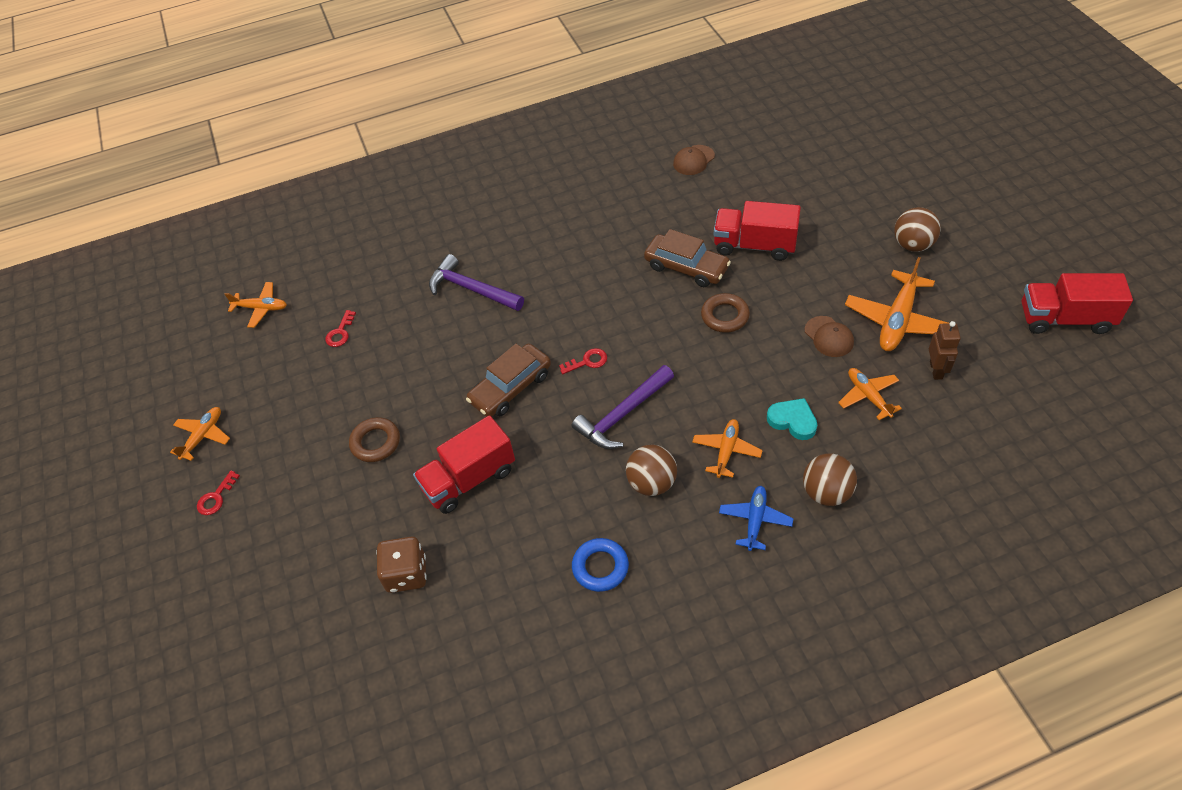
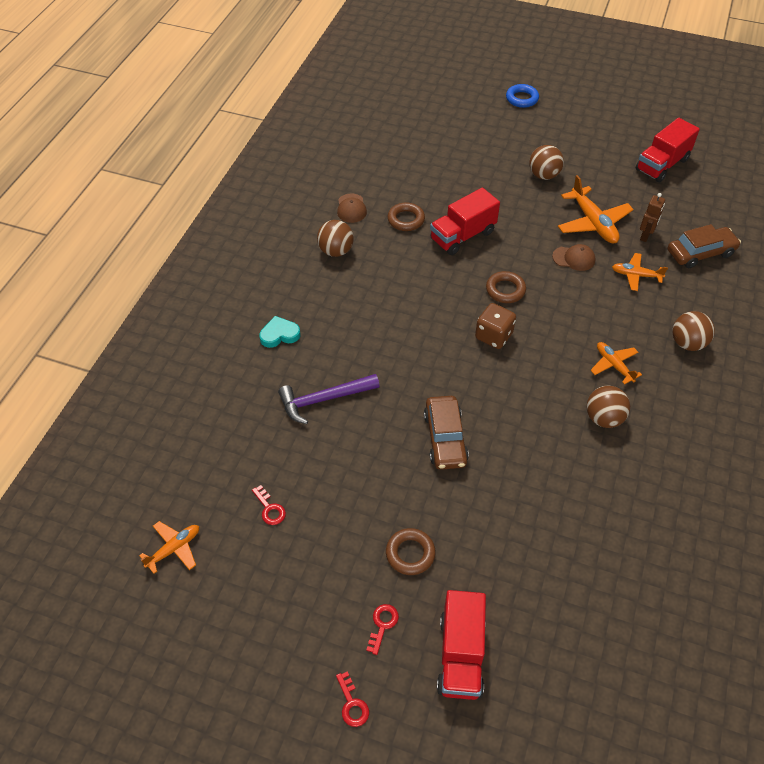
camera: 55 degrees left, 0 degrees up
orange plane [170,407,230,461] -> none
brown dice [376,537,427,593] -> brown dice moved to [475,303,516,349]
red truck [413,415,515,514] -> red truck moved to [437,590,486,700]
red key [559,348,607,374] -> red key moved to [366,604,399,655]
purple hammer [572,365,674,449] -> none
blue ring [572,538,629,592] -> blue ring moved to [506,84,539,108]
brown car [644,229,731,287] -> brown car moved to [668,224,741,268]
blue plane [719,486,794,551] -> none
turquoise heart [767,398,817,440] -> turquoise heart moved to [259,316,301,348]
brown robot [929,321,961,380] -> brown robot turned 75 degrees clockwise [640,193,665,242]
none -> brown ball [317,220,354,257]
none -> brown ring [388,202,425,231]

